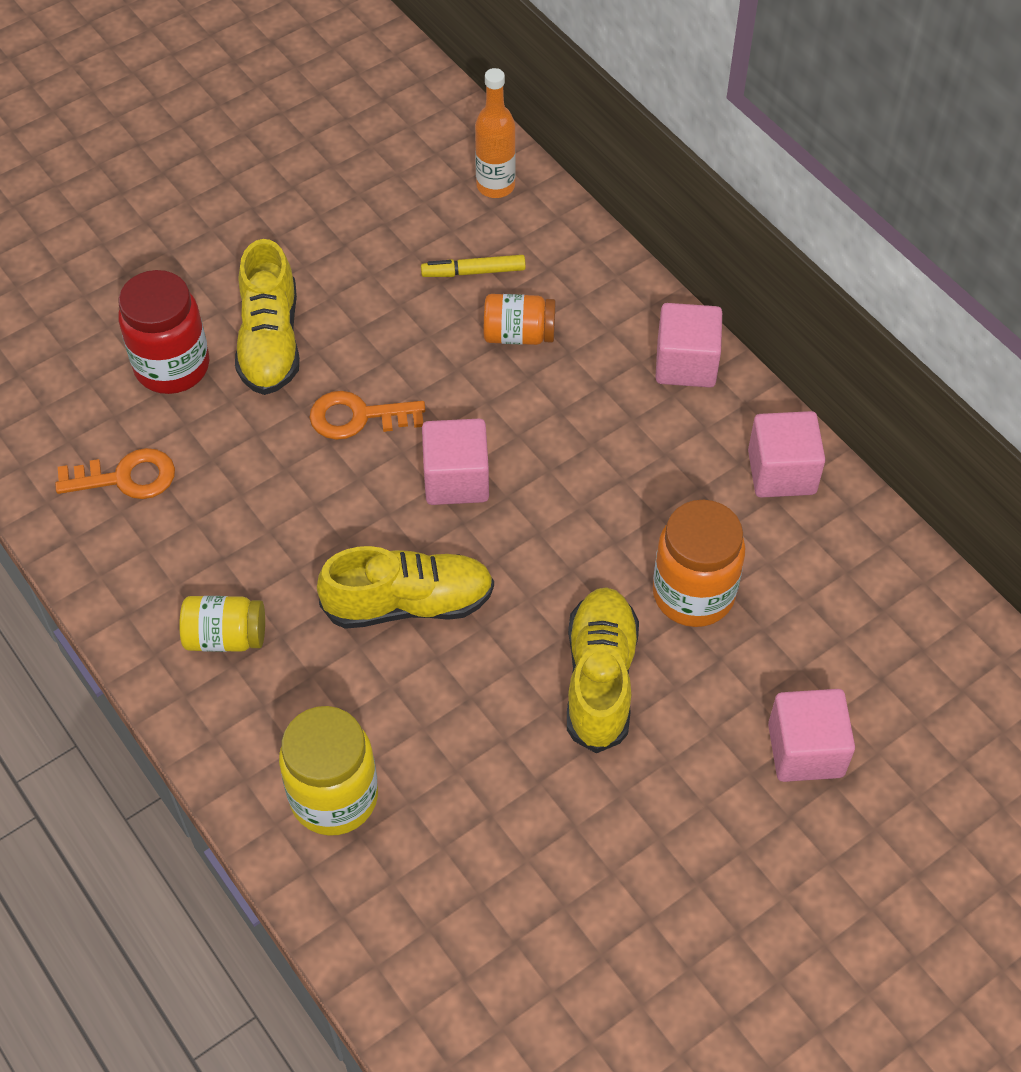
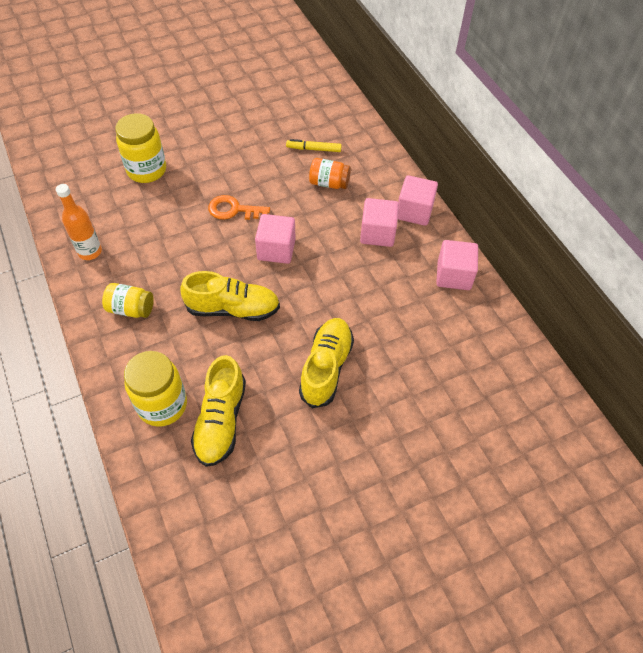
camera: 10 degrees right, 0 degrees up
orange key [55,448,175,499] -> none
red jar [118,270,209,394] -> yellow jar [115,113,166,183]
yellow shoe [235,239,300,395] -> yellow shoe moved to [191,355,246,467]
orange bottle [475,68,516,198] -> orange bottle moved to [56,184,102,260]
orange jar [653,500,745,627] -> none
pink cube [768,689,855,782] -> pink cube moved to [360,198,399,247]

